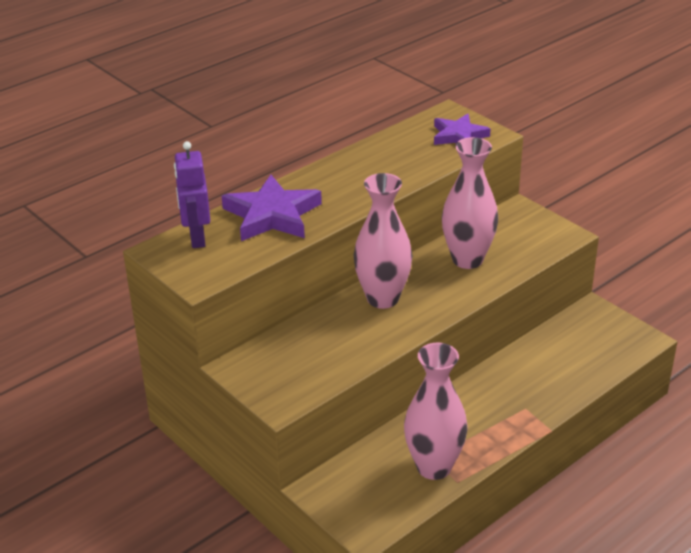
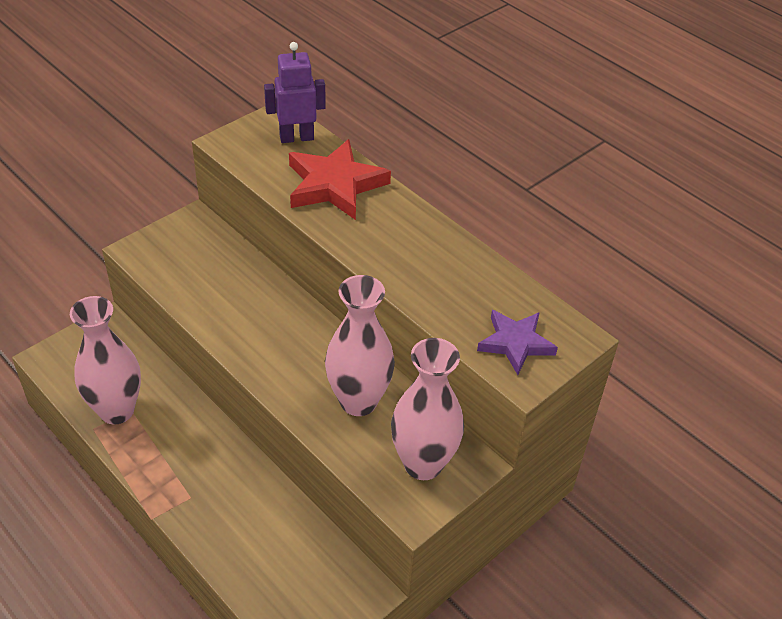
camera: 85 degrees right, 10 degrees up
purple star [222,175,322,241] -> red star [289,139,391,220]
pink vase [353,173,412,309] -> pink vase moved to [391,338,464,480]

